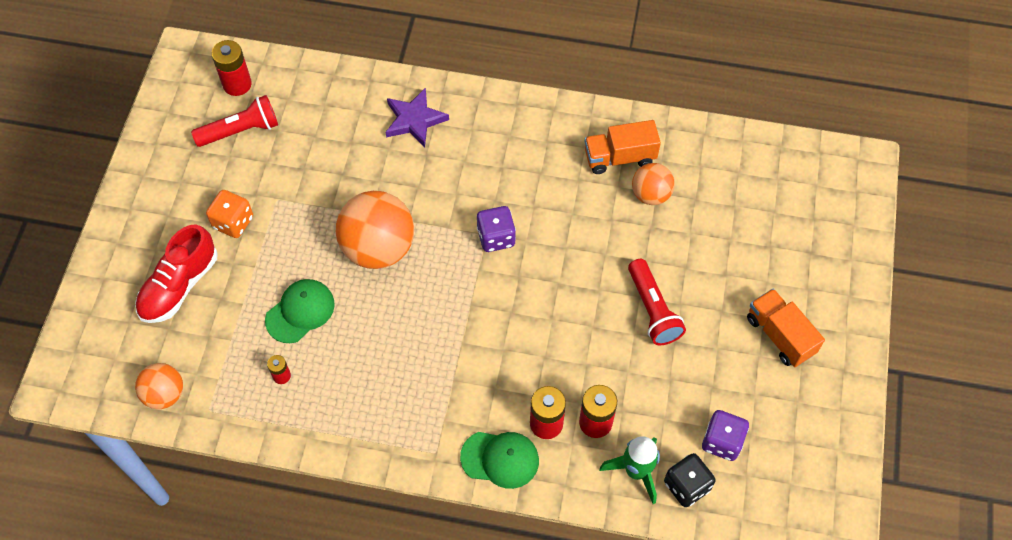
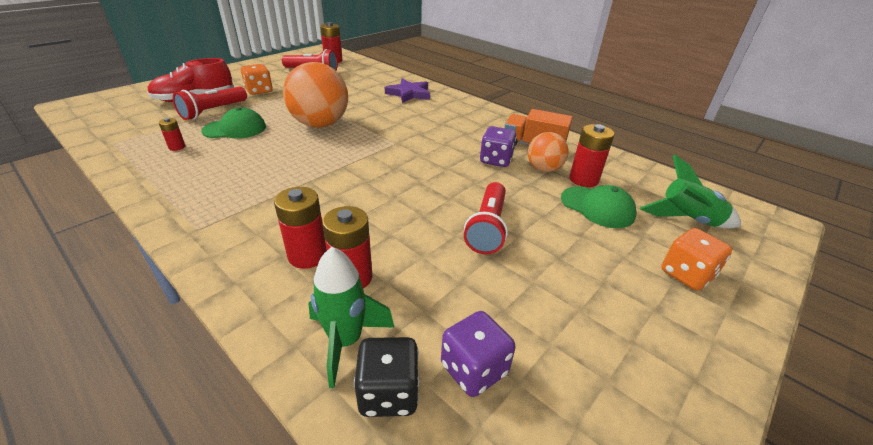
camera: 30 degrees right, 25 degrees down
orange ball [135,363,183,409] -> none
green cap [460,432,539,489] -> green cap moved to [561,185,637,228]
purple dice [477,206,516,252] -> purple dice moved to [480,126,517,167]
orange truck [747,289,825,367] -> none
none -> red flashlight [173,86,247,120]
none -> red battery [569,124,615,187]
none -> green rocket [640,155,741,229]
none -> orange dice [661,228,732,291]

